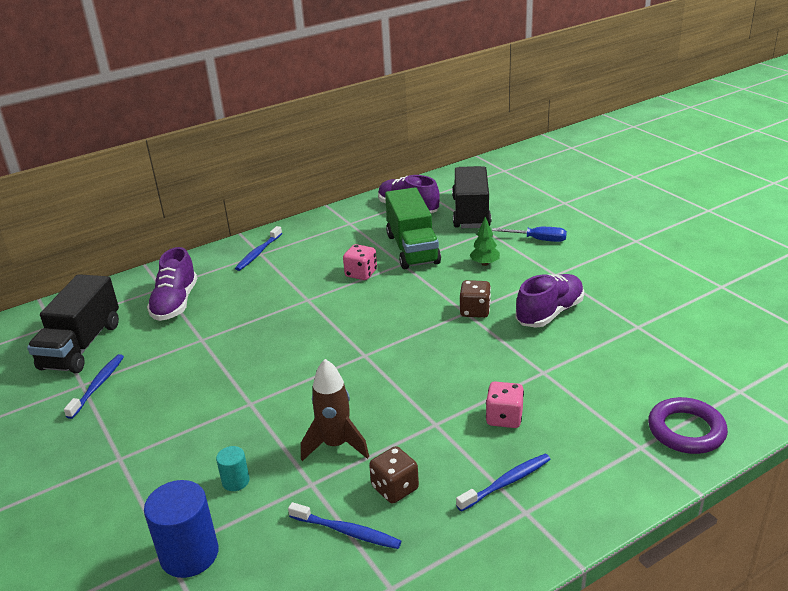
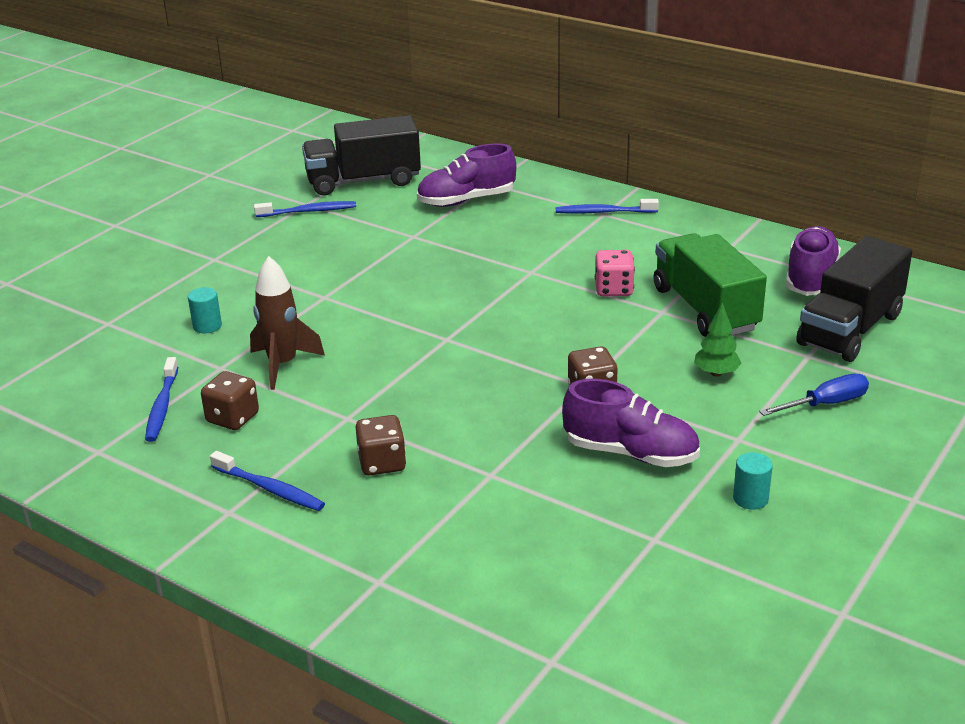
camera: 65 degrees right, 0 degrees up
blue cylinder [144,480,219,578] -> none
green truck [385,187,441,269] -> green truck turned 105 degrees clockwise [654,233,767,337]
black truck [452,166,491,228] -> black truck turned 150 degrees clockwise [796,236,912,362]
pink dice [486,382,524,428] -> brown dice [356,415,406,476]
blue screwdriver [492,227,567,242] -> blue screwdriver turned 105 degrees counterclockwise [759,374,869,416]
purple ring [648,397,728,454] -> none
none -> turquoise cylinder [733,452,773,510]

